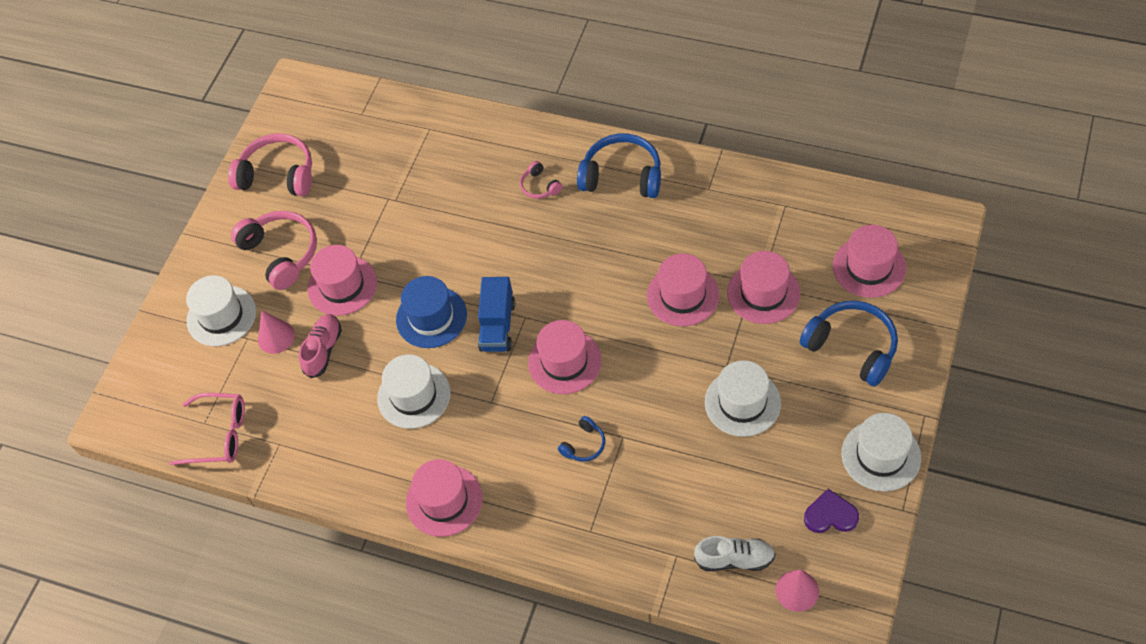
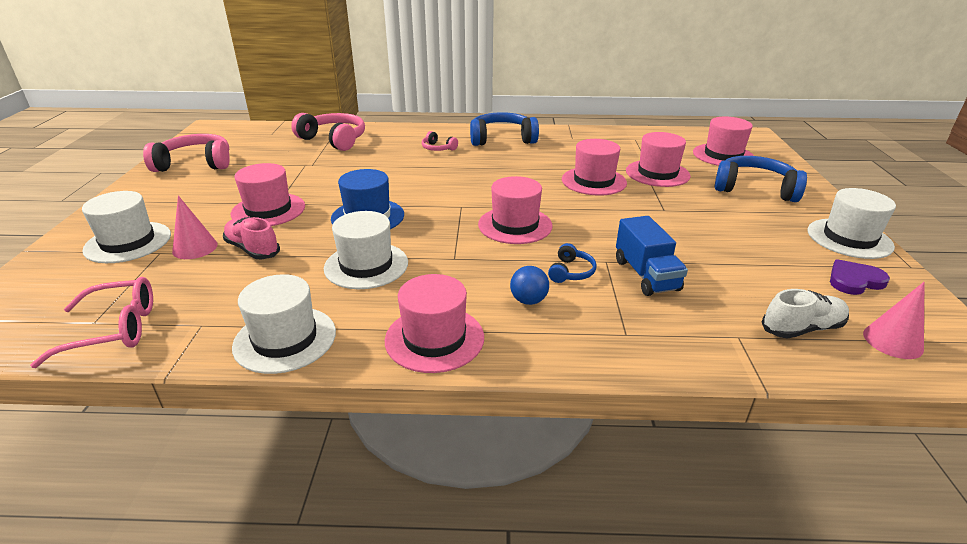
camera: 25 degrees left, 25 degrees down
pink headphones [231,211,317,290] -> pink headphones moved to [291,113,365,151]
pink shoe [299,314,342,378] -> pink shoe turned 45 degrees counterclockwise [223,217,280,259]
blue truck [478,277,515,352] -> blue truck moved to [616,216,688,296]
white hat [705,360,781,437] -> white hat moved to [232,274,336,374]
none -> blue ball [510,266,549,305]

